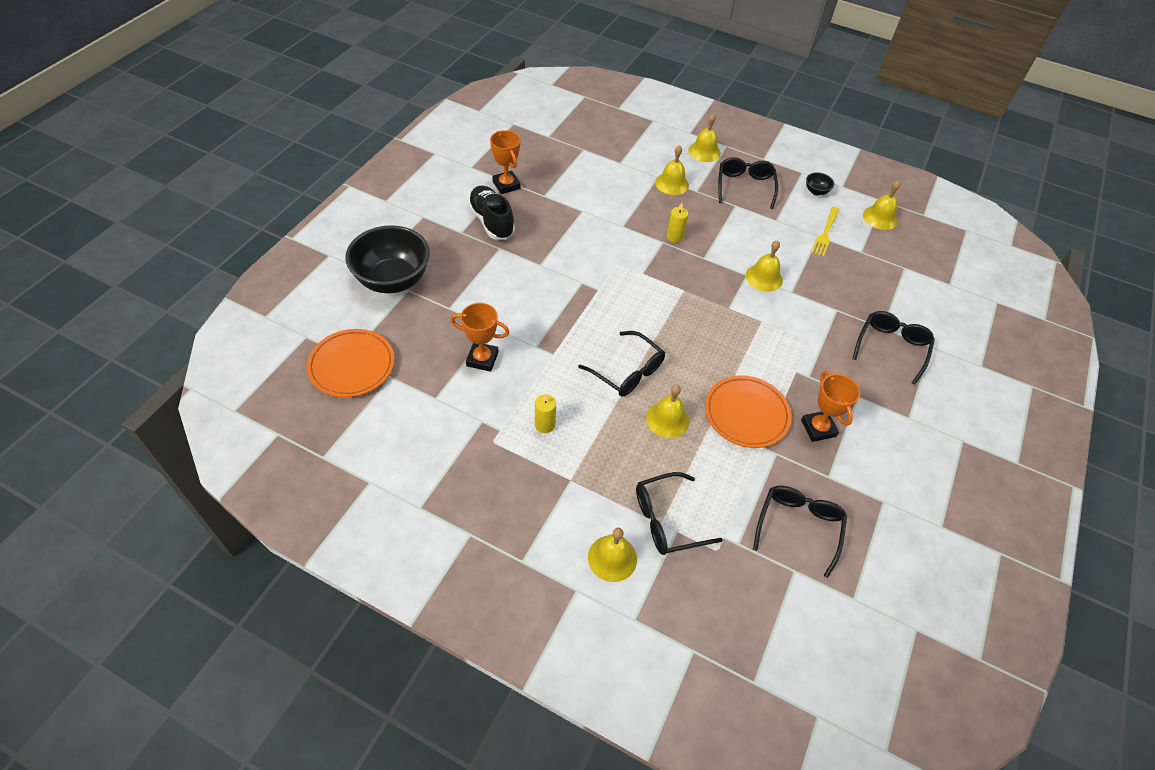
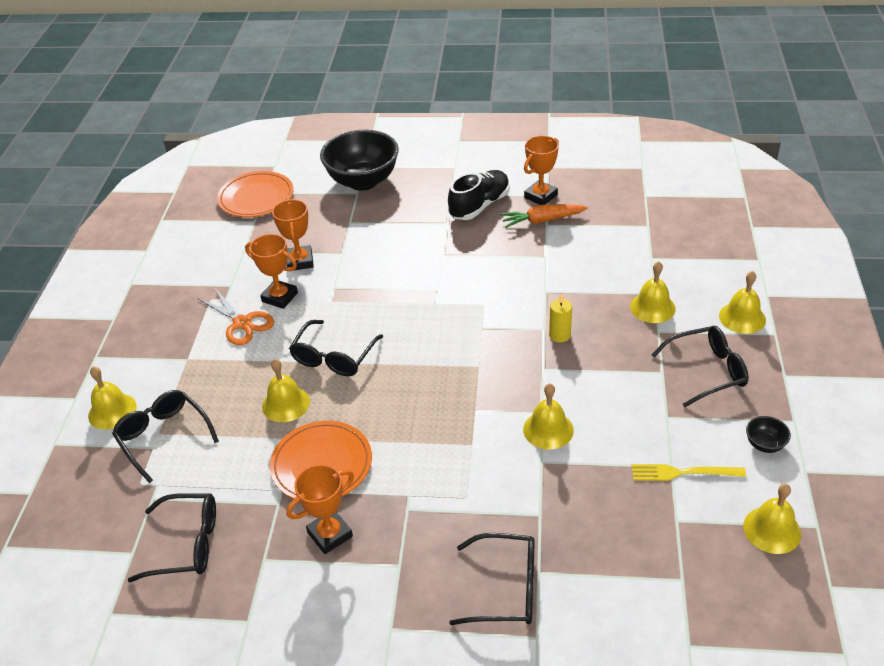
camera: 75 degrees right, 10 degrees down
yellow candle [535,394,556,433] -> orange scissors [199,289,274,345]
none -> orange trophy [245,234,298,309]
none -> orange carrot [500,204,588,228]

